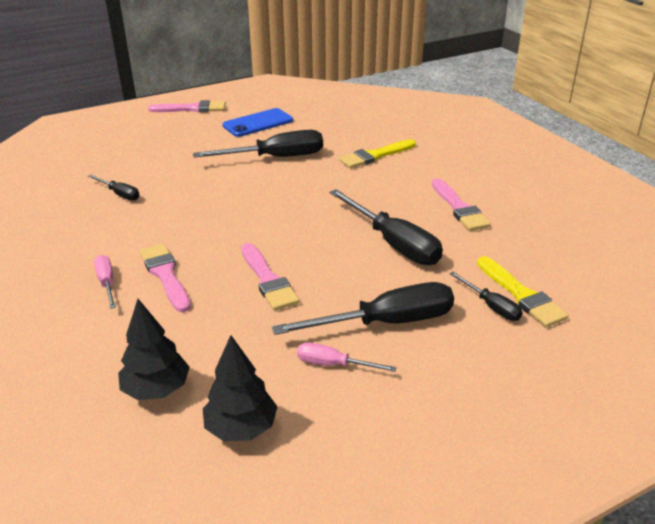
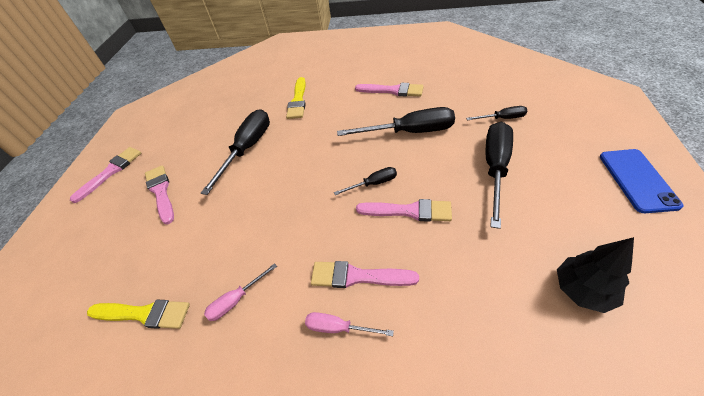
camera: 50 degrees left, 15 degrees up
black screwdriver [88,175,140,201] -> black screwdriver moved to [334,167,397,195]
black tree [118,299,190,400] -> none
blue phone [222,108,293,137] -> blue phone moved to [600,149,684,213]
pink screwdriver [297,342,397,372] -> pink screwdriver moved to [204,263,277,321]
yellow brush [477,256,568,327] -> yellow brush moved to [87,300,190,329]
none -> pink brush [145,166,174,224]

